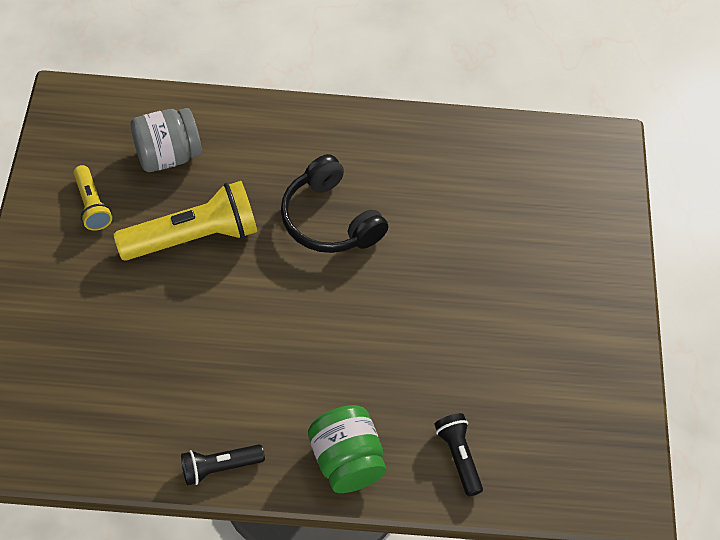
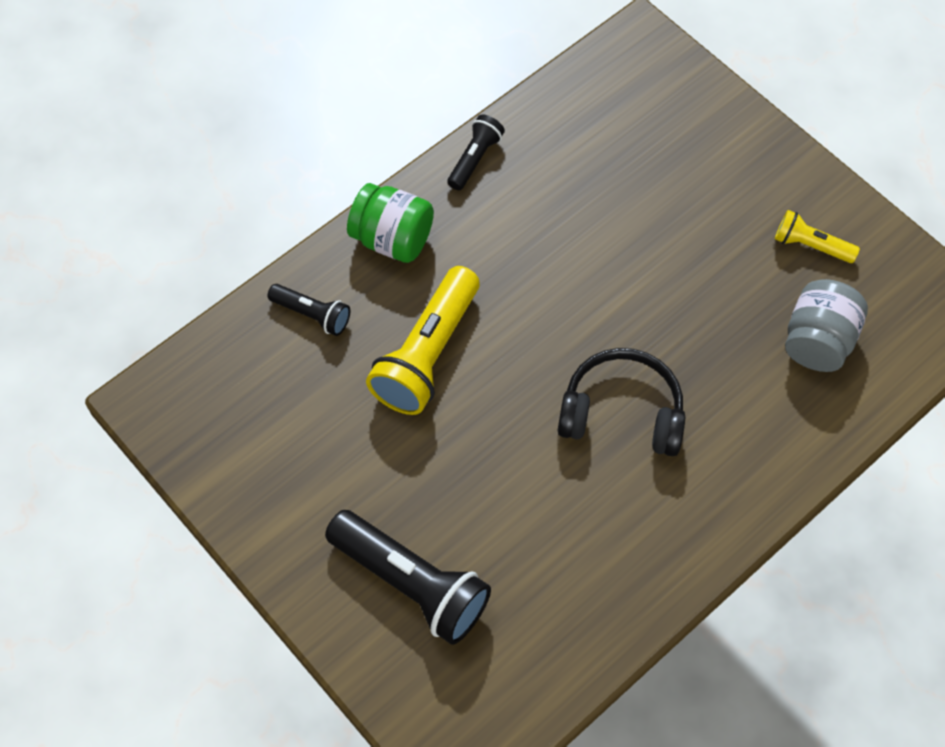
camera: 140 degrees right, 5 degrees up
yellow flashlight [113,181,257,261] -> yellow flashlight moved to [366,266,479,415]
none -> black flashlight [325,510,491,645]

